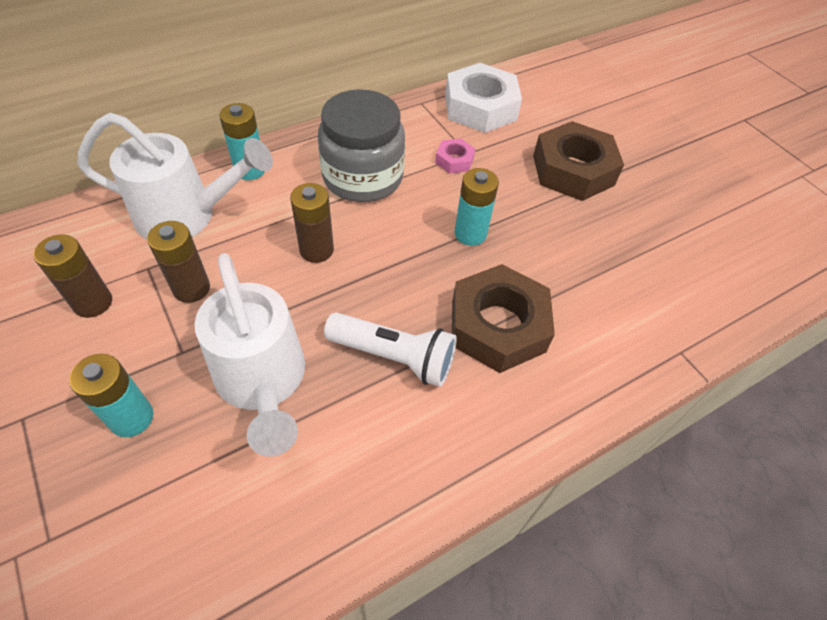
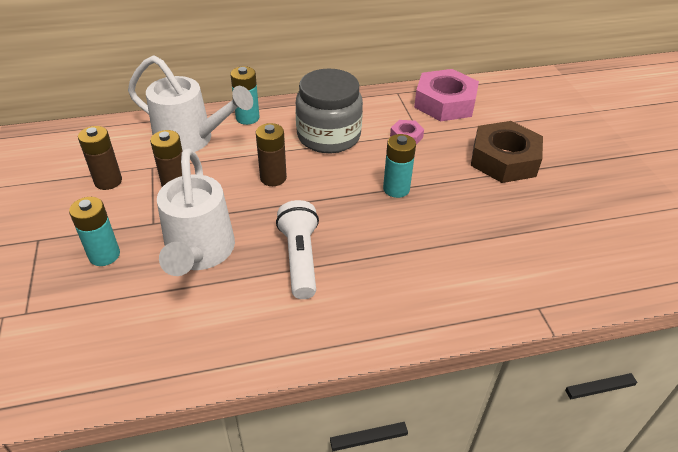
camera: 20 degrees right, 10 degrees down
white flashlight [324,312,457,387] -> white flashlight turned 135 degrees counterclockwise [276,200,319,299]
white nut [445,63,522,133] -> pink nut [414,69,479,122]
brown nut [452,264,555,373] -> none

